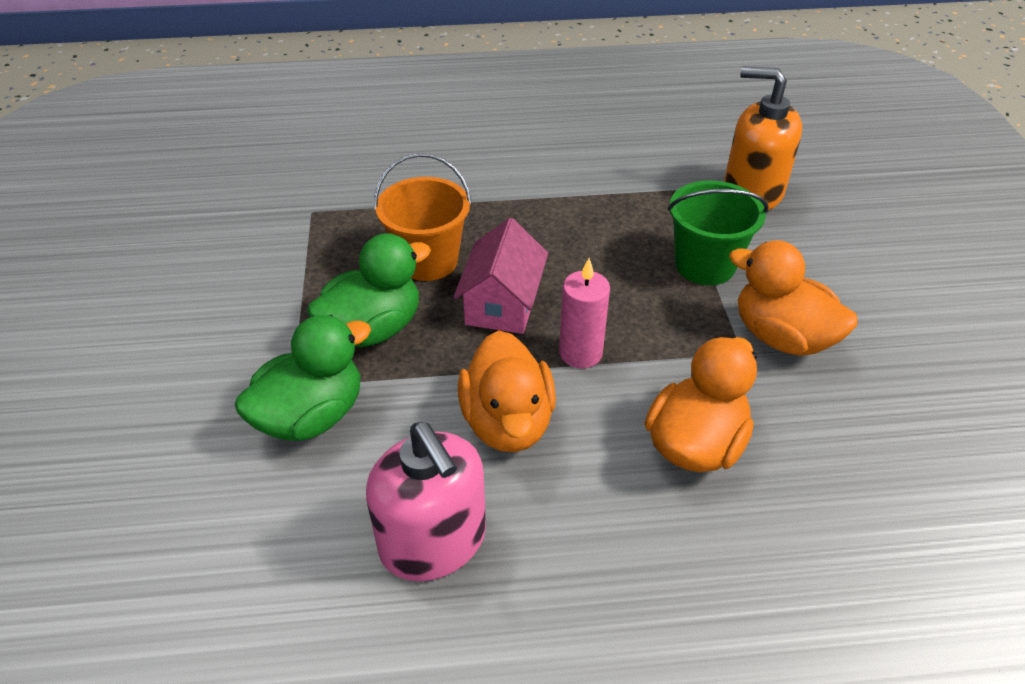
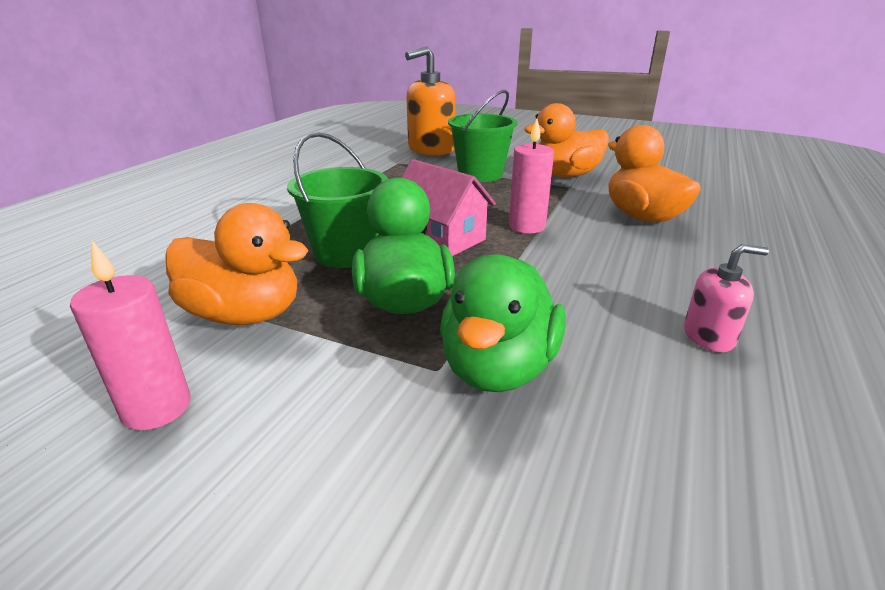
camera: 60 degrees left, 15 degrees down
green duck [235,315,371,441] -> green duck turned 150 degrees counterclockwise [440,254,566,392]
pink soap dispenser [366,422,486,581] -> pink soap dispenser [684,244,769,352], size x0.51
orange bucket [374,153,472,281] -> green bucket [287,132,388,268]
orange duck [458,331,556,452] -> orange duck moved to [165,203,308,325]
none -> pink candle [70,241,191,430]

